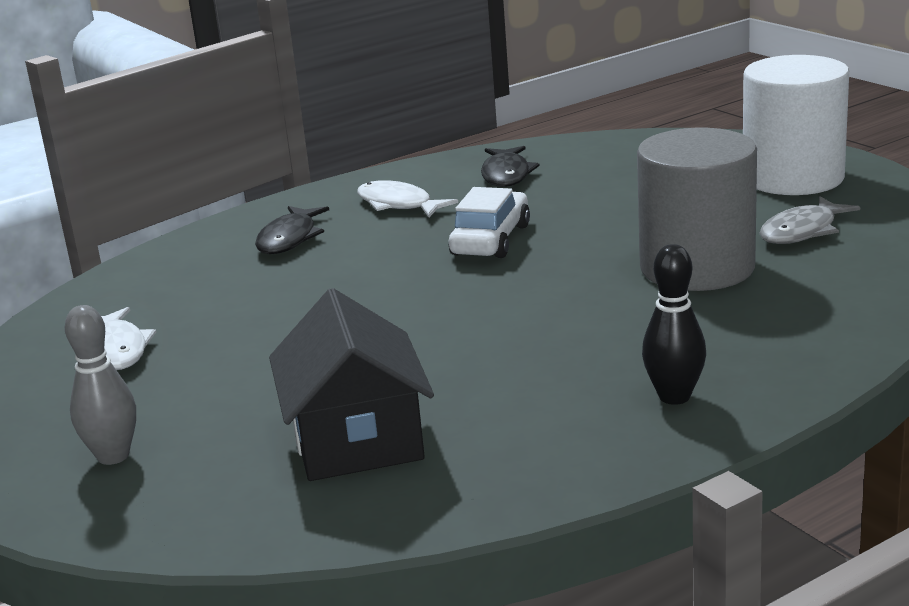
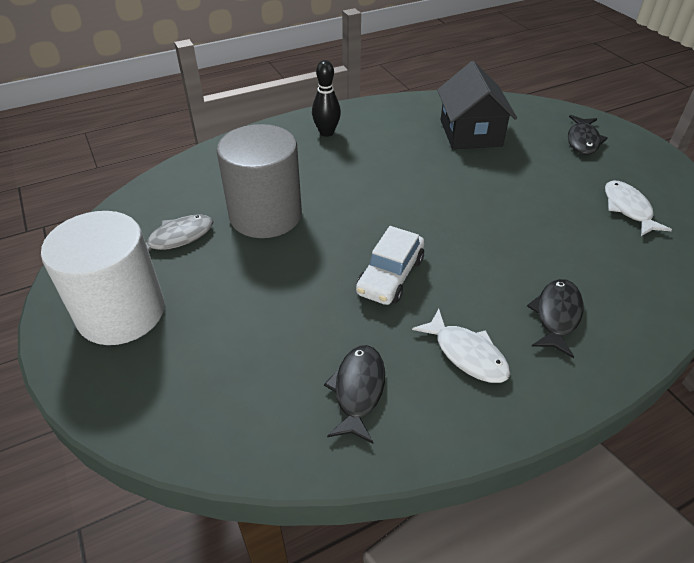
camera: 175 degrees left, 20 degrees up
grey bowling pin [65,305,136,465] -> black fish [568,115,608,155]

